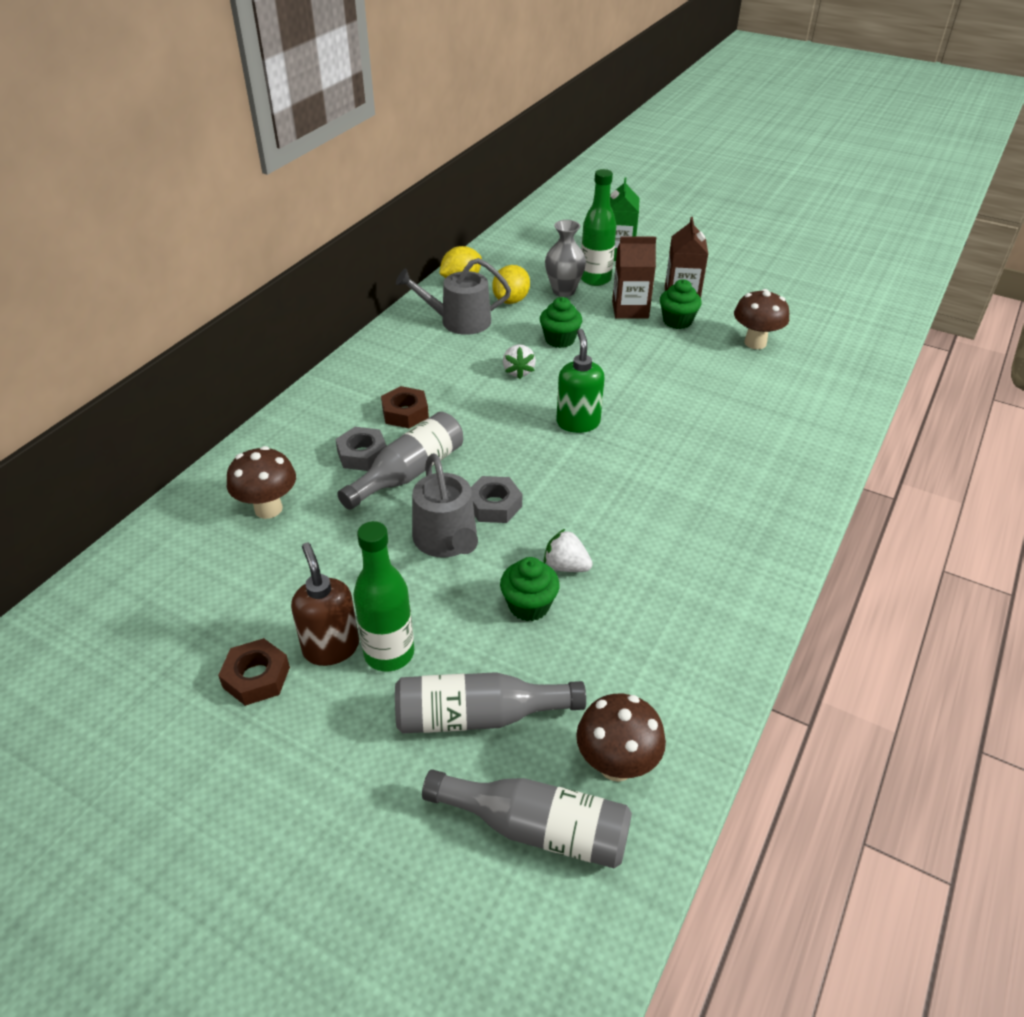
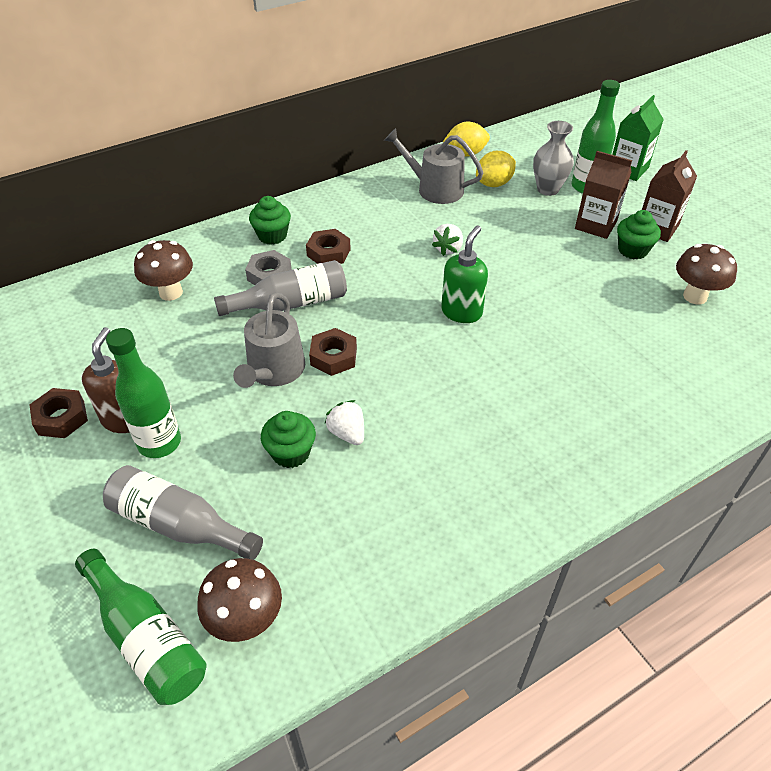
camera: 30 degrees right, 5 degrees up
grey bottle [422,769,632,868] -> green bottle [75,549,206,705]
grey nut [471,476,522,523] -> brown nut [309,328,357,376]
green cupcake [540,297,582,348] -> green cupcake moved to [249,196,291,245]

